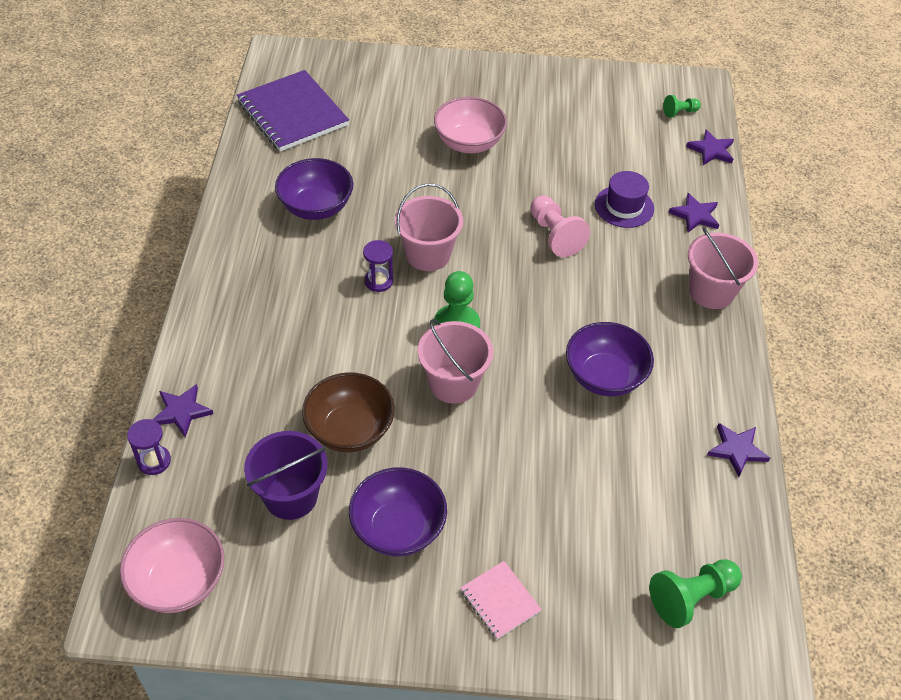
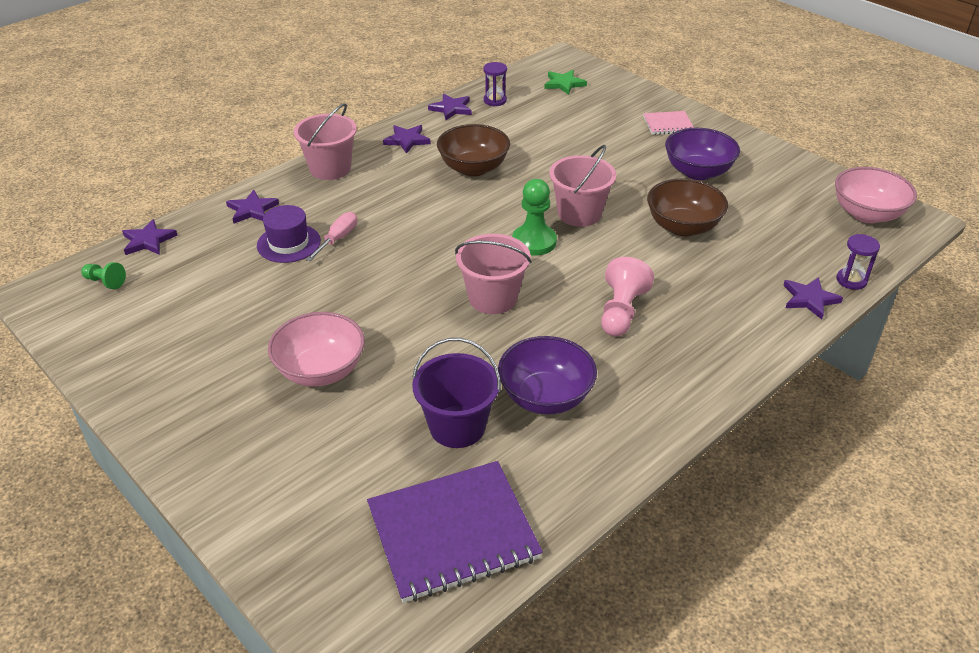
camera: 135 degrees left, 10 degrees down
purple notebook [237,70,349,152] -> purple notebook turned 60 degrees clockwise [367,461,543,603]
purple bucket [244,431,328,520] -> purple bucket moved to [412,338,501,448]
purple hourglass [363,240,393,292] -> purple hourglass moved to [483,62,507,106]
pink notebook [460,561,542,640] -> pink notebook turned 75 degrees clockwise [643,111,694,135]
pink pawn [530,195,590,257] -> pink pawn moved to [601,257,654,337]
purple bowl [566,322,654,396] -> brown bowl [437,124,510,176]
green pawn [649,559,742,628] -> green star [544,70,587,95]
none -> pink screwdriver [306,212,357,261]
none -> purple star [383,125,431,154]

